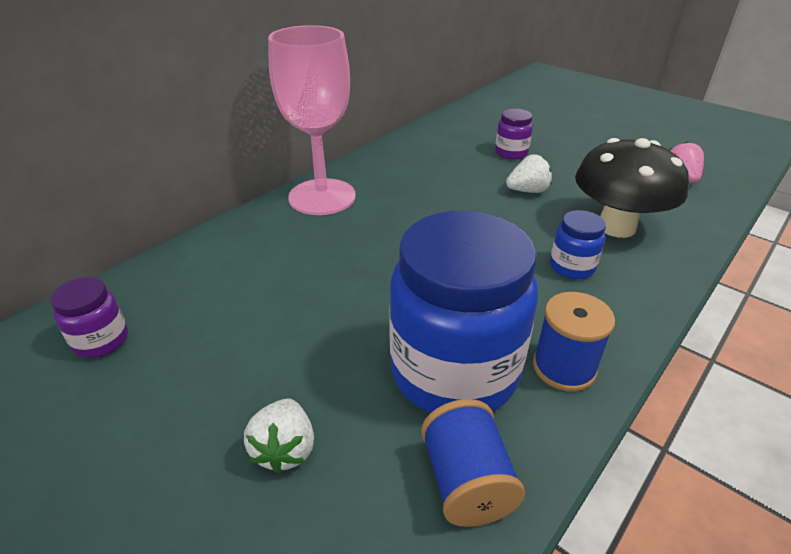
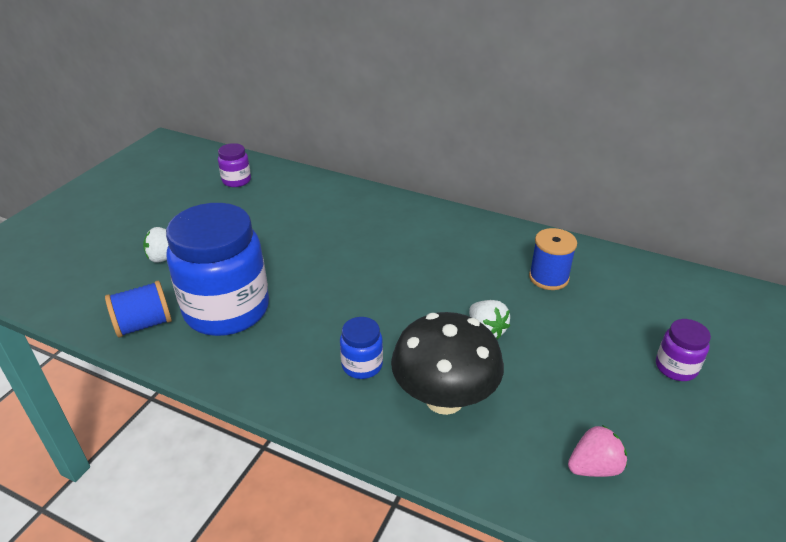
camera: 75 degrees right, 0 degrees up
pink goblet [268,25,356,215] -> none
purple jar [495,109,533,159] -> purple jar moved to [656,319,711,381]
blue spool [533,292,615,391] -> blue spool moved to [529,228,577,290]

